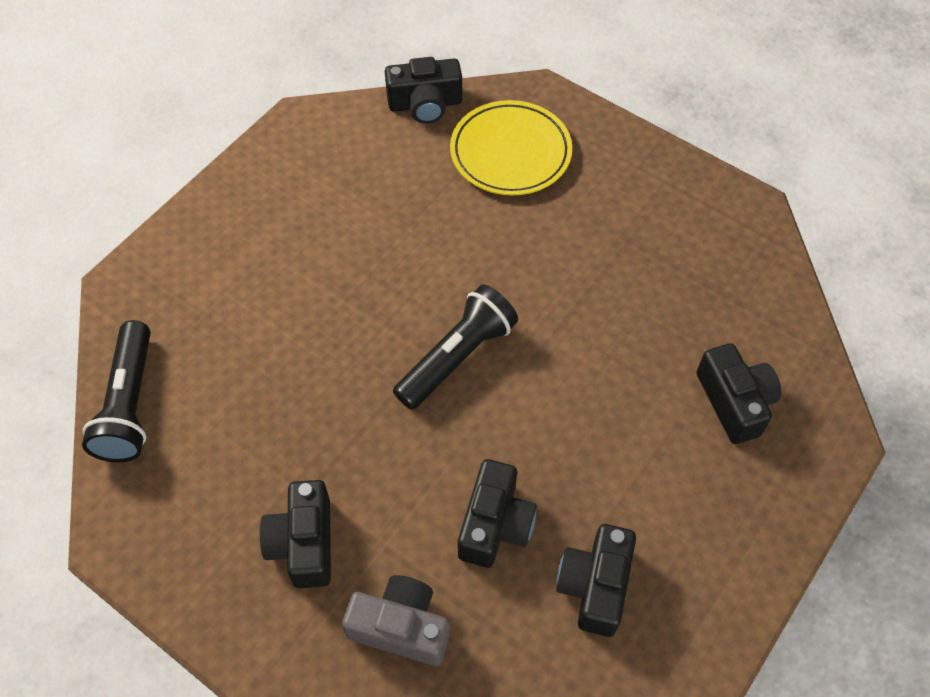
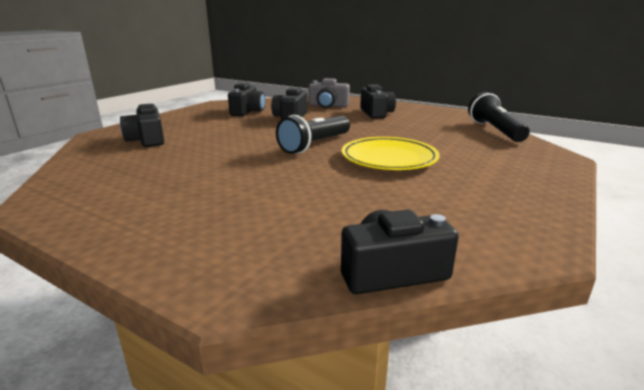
camera: 175 degrees right, 35 degrees down
yellow plate [450,100,572,195] -> yellow plate moved to [341,137,440,170]

